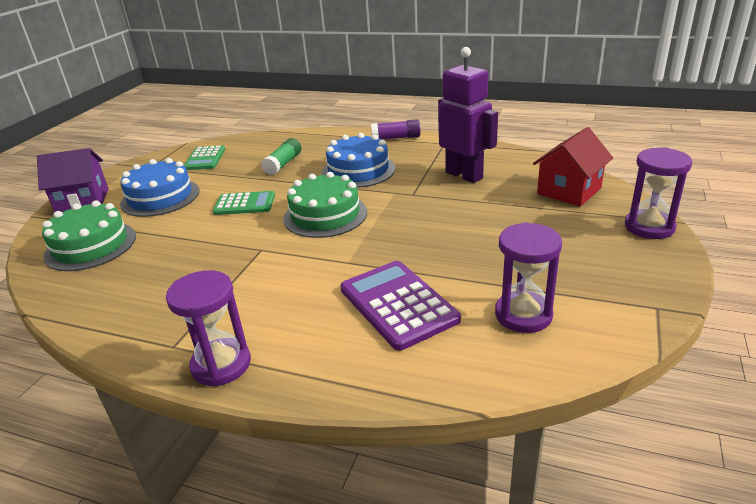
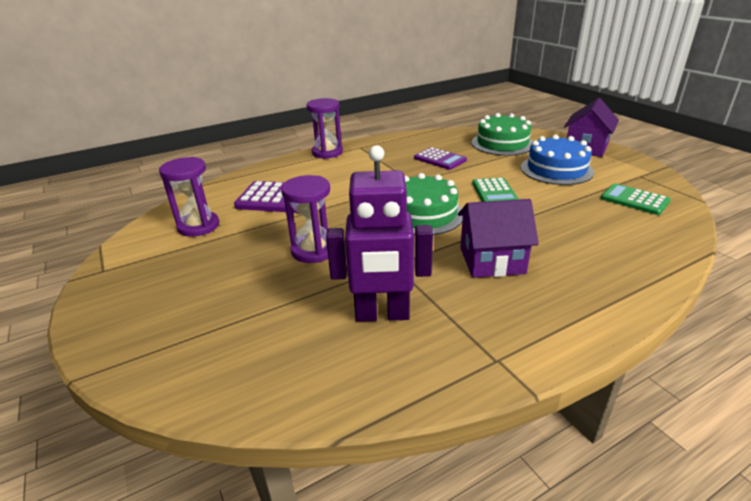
camera: 130 degrees right, 0 degrees up
green calculator [213,191,275,215] -> green calculator turned 45 degrees counterclockwise [472,177,518,202]
green glue stick [261,138,301,175] -> none
blue cake [322,133,395,188] -> purple house [458,199,539,278]
purple glue stick [371,119,420,140] -> none
red house [533,127,613,207] -> none
purple hourglass [625,147,692,239] -> purple hourglass moved to [281,175,330,263]
none -> purple calculator [414,147,467,170]

